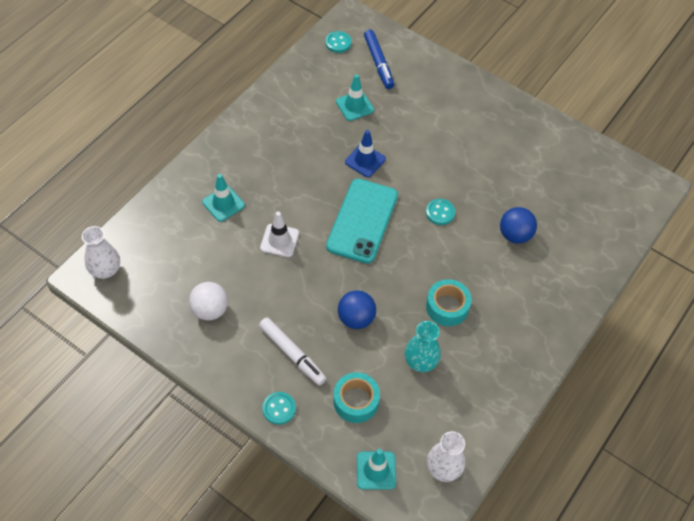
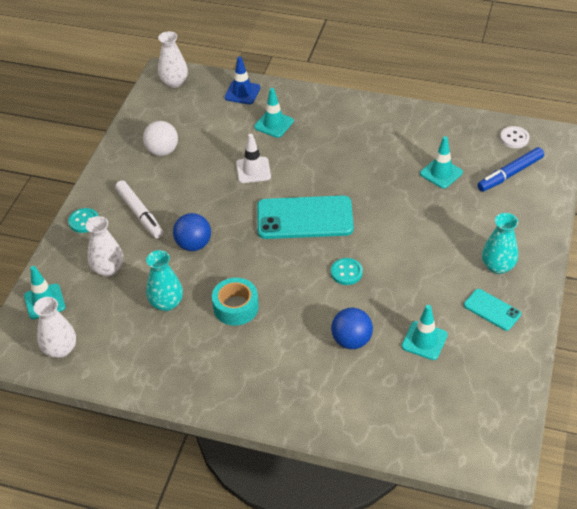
camera: 75 degrees right, 10 degrees down
white marker [259,317,327,386] -> white marker turned 60 degrees counterclockwise [115,180,163,238]
turquoise button [325,31,352,53] -> white button [500,126,530,148]
turquoise tape [333,372,380,423] -> white vase [86,216,123,277]
blue traffic cone [345,130,386,177] -> blue traffic cone moved to [224,56,260,104]
none -> turquoise traffic cone [401,305,448,360]
none -> turquoise phone [464,289,521,331]
none -> turquoise vase [482,213,518,274]

